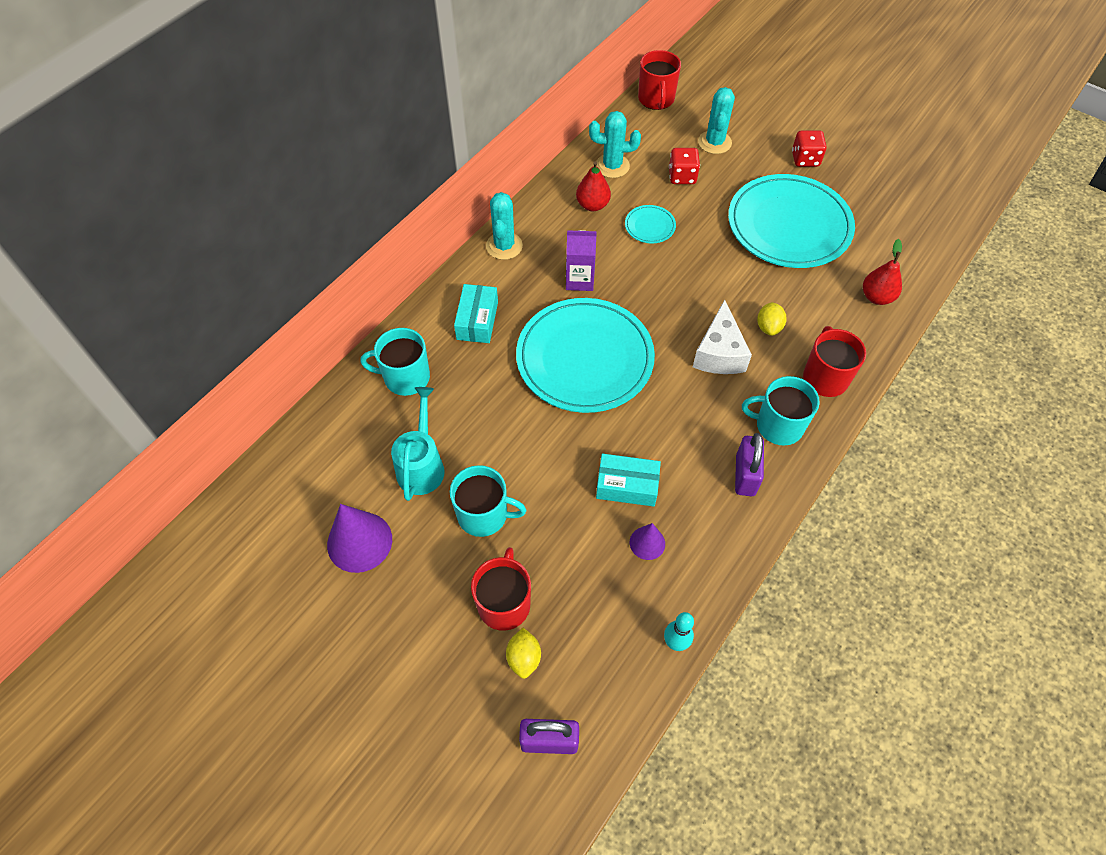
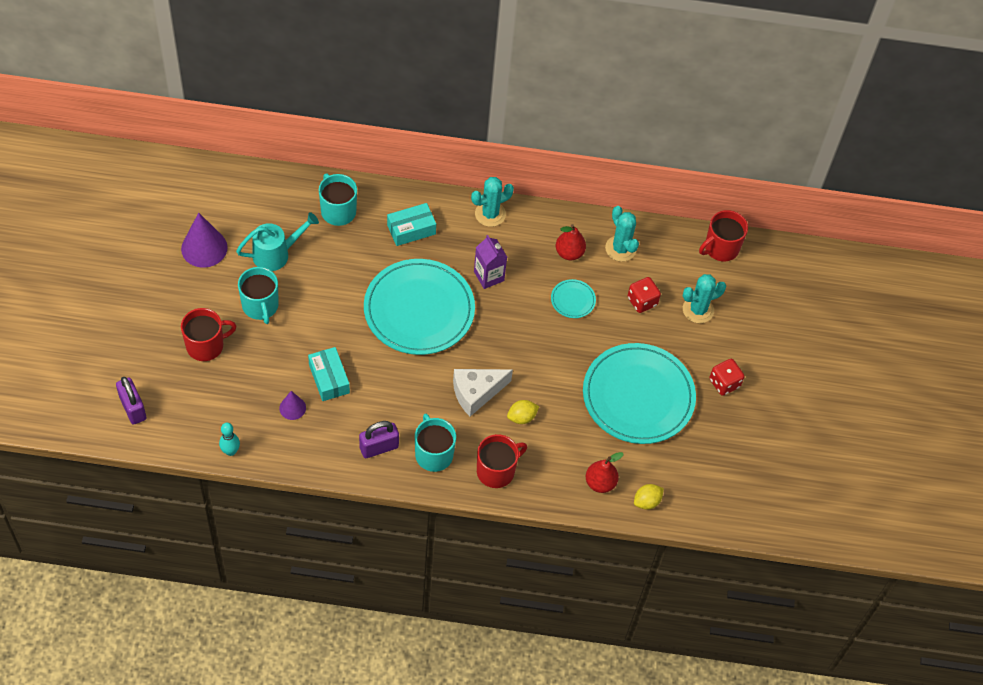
camera: 55 degrees right, 0 degrees up
yellow lemon [506,628,541,679] -> yellow lemon moved to [634,484,664,510]

